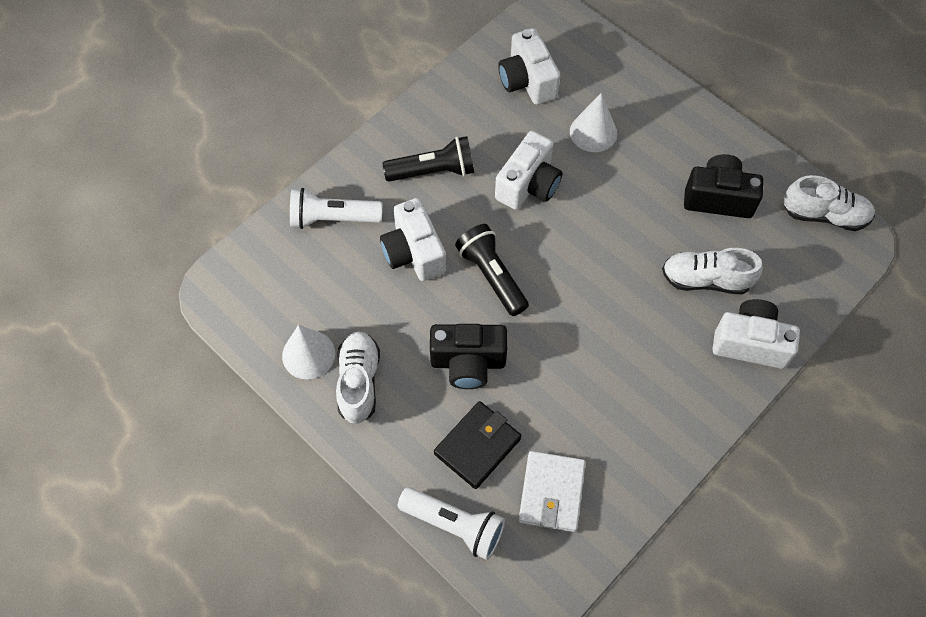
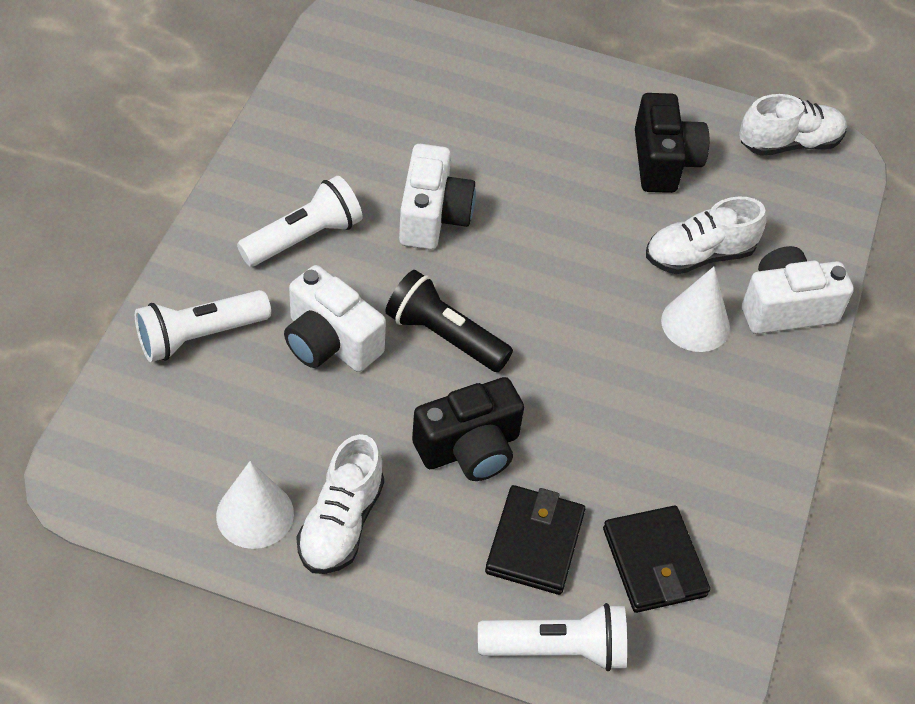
camera: 30 degrees left, 10 degrees down
white shoe [336,331,380,424] -> white shoe turned 135 degrees counterclockwise [296,434,384,574]
black flashlight [383,136,474,182] -> white flashlight [237,176,362,266]
white camera [498,28,560,105] -> none
white wallet [519,451,586,532] -> black wallet [603,506,710,613]
white cone [570,93,617,152] -> white cone moved to [661,267,730,352]
black camera [684,154,763,218] -> black camera turned 105 degrees clockwise [635,93,709,193]

